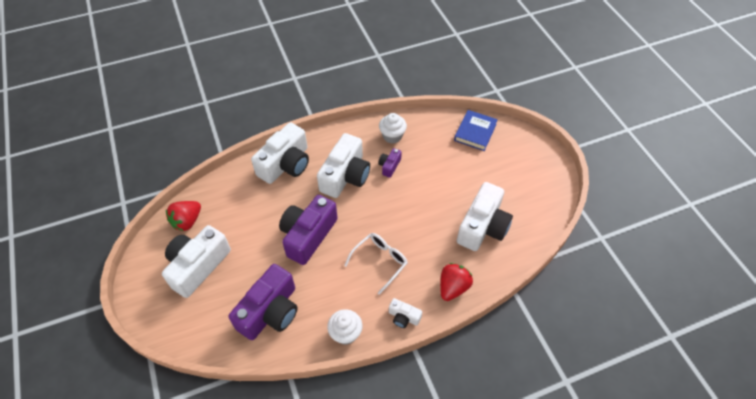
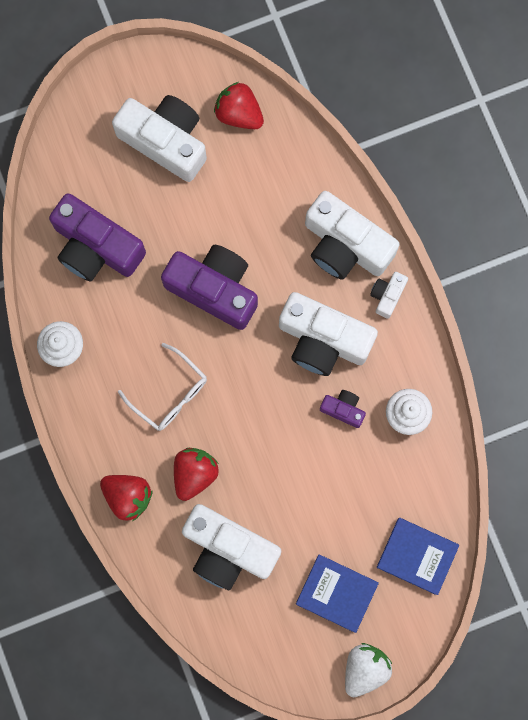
camera: 90 degrees right, 25 degrees up
white camera [389,298,422,328] -> white camera moved to [370,272,408,319]
none -> red strawberry [174,448,219,501]
none -> blue book [296,554,379,633]
none -> white strawberry [345,643,392,697]

